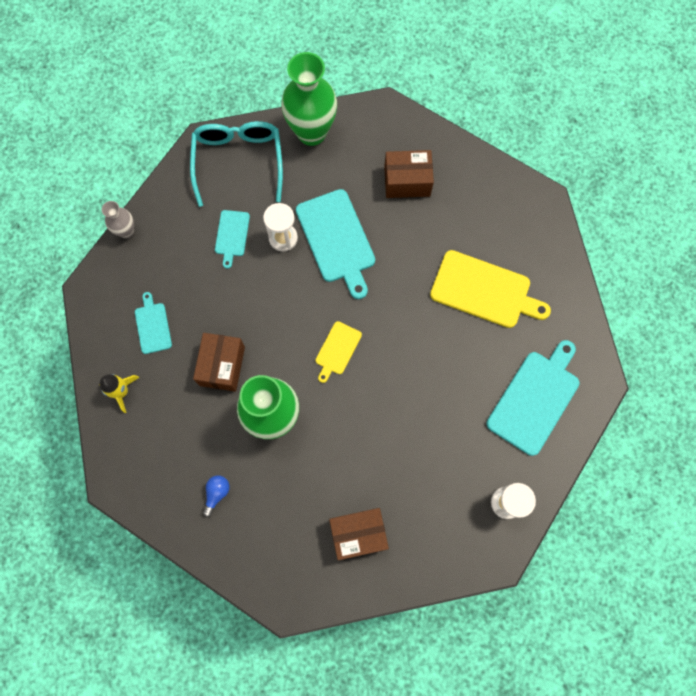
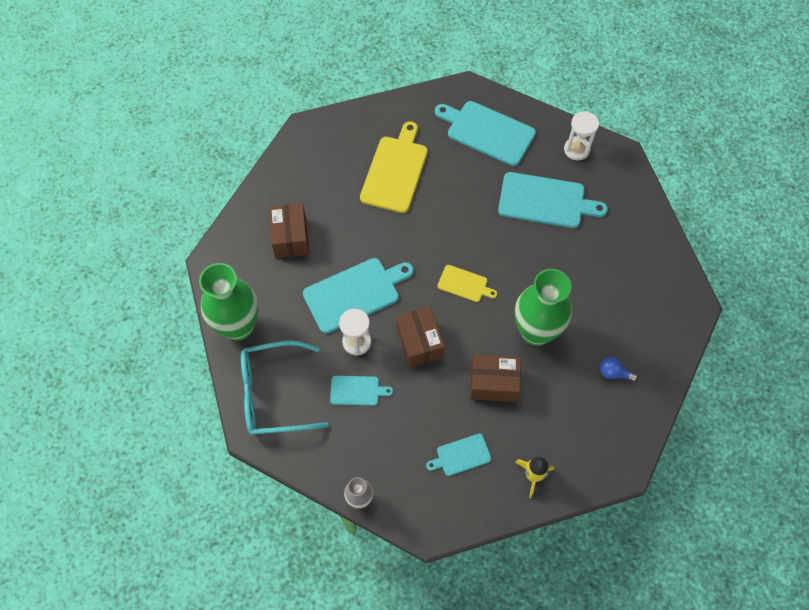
camera: 95 degrees left, 10 degrees down
brown box [329,508,389,560] -> brown box moved to [396,307,445,368]
none -> turquoise cutting board [498,172,608,228]

